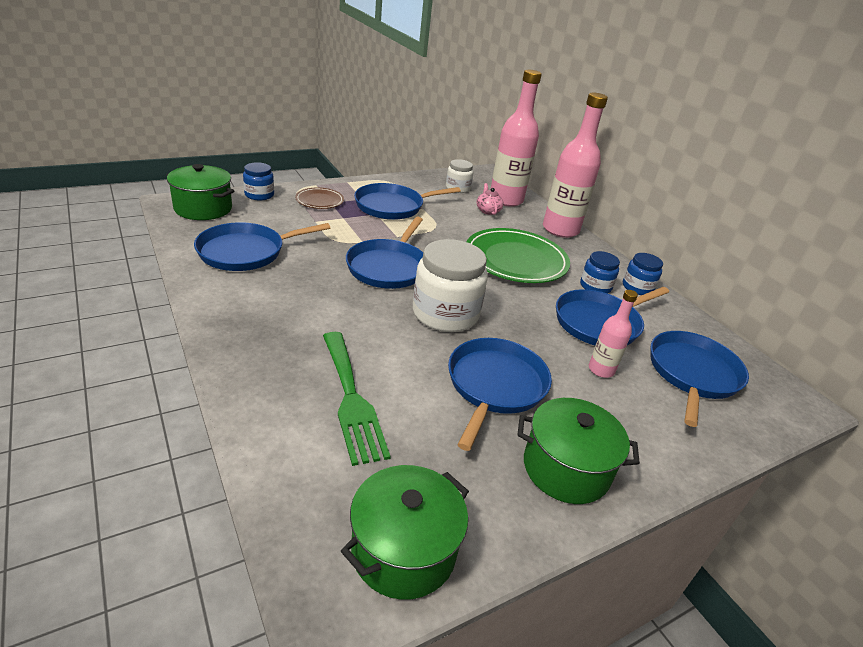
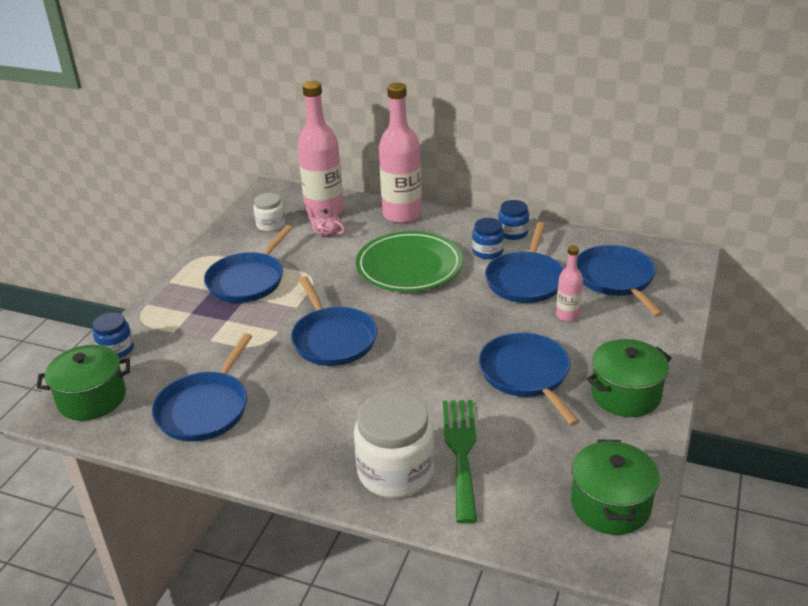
camera: 35 degrees left, 0 degrees up
brown plate [295,187,344,209] -> none
green fork [323,332,391,466] -> green fork turned 120 degrees counterclockwise [443,400,477,524]
white jar [413,239,488,332] -> white jar moved to [354,391,435,498]

